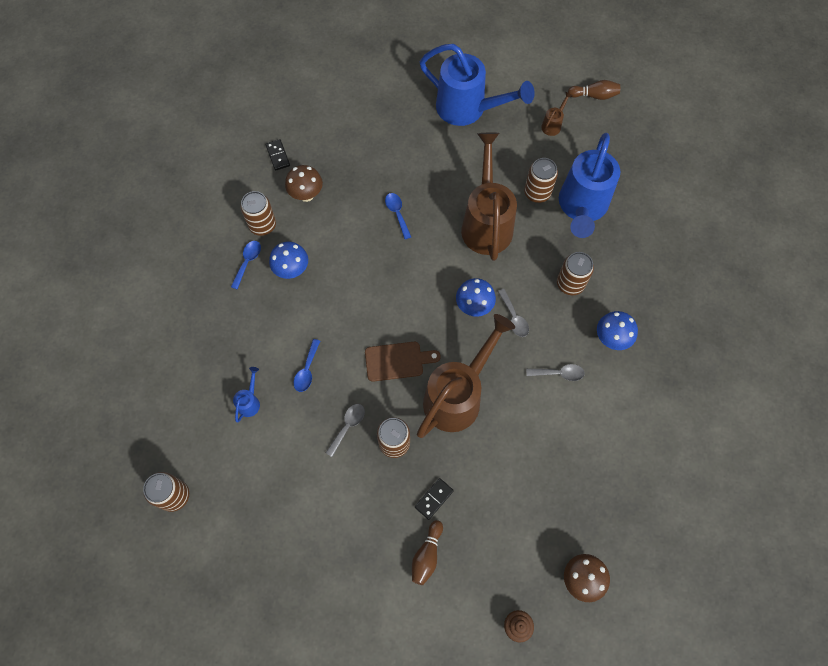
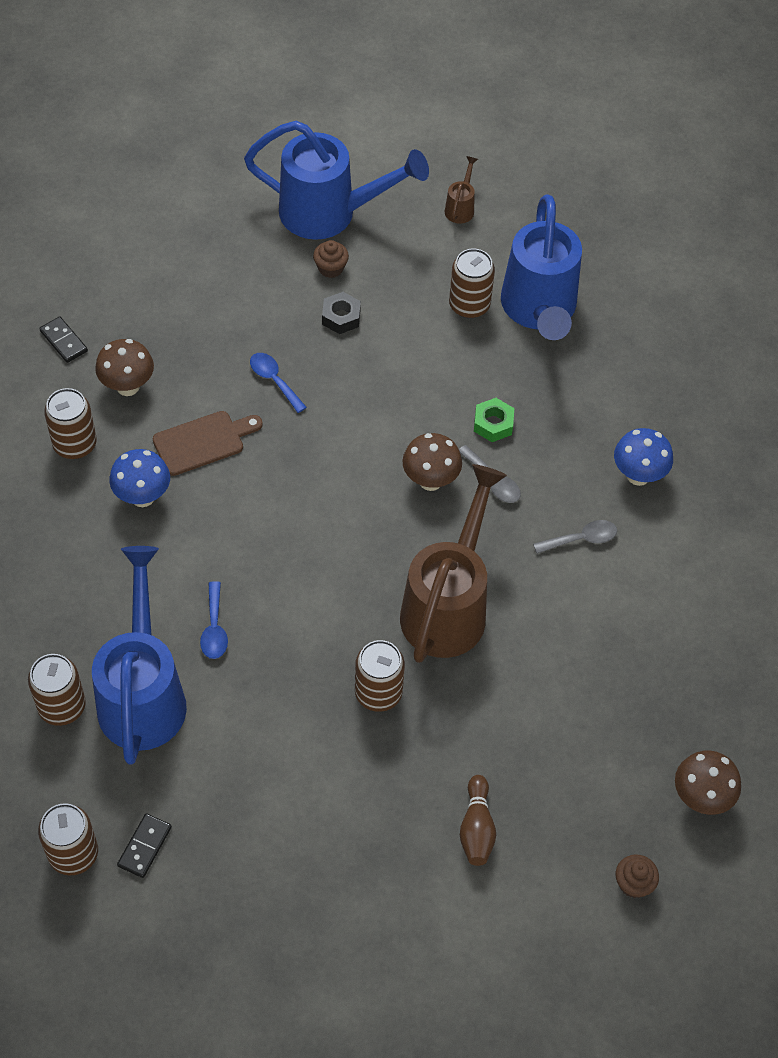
camera: 20 degrees left, 10 degrees down
blue spoon [231,241,261,289] -> none
blue watering can [233,367,260,422] -> blue watering can [92,546,187,765], size x2.49
grey spoon [326,404,365,457] -> none
brown cutting board [365,342,441,382] -> brown cutting board moved to [153,411,263,476]
black domino [415,478,454,520] -> black domino moved to [117,813,172,878]
blue mushroom [456,278,496,317] -> brown mushroom [402,433,462,491]
brown watering can [461,133,517,261] -> none
brown can [557,252,594,295] -> brown can moved to [28,654,86,726]
brown bowling pin [568,80,620,100] -> none
none -> brown cupcake [313,240,349,278]
none -> black nut [322,292,361,334]
none -> green nut [474,398,514,442]

